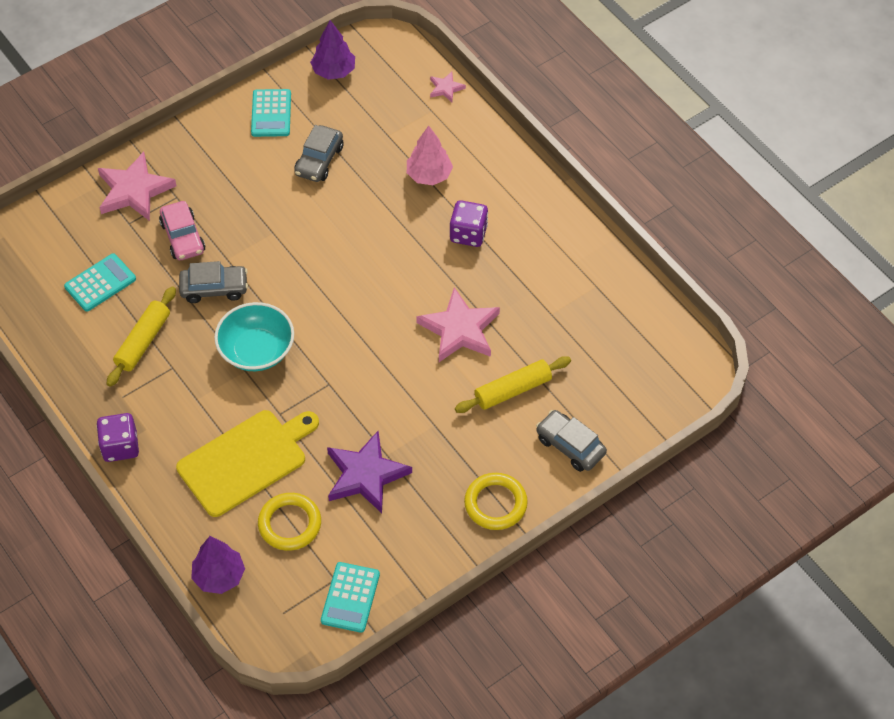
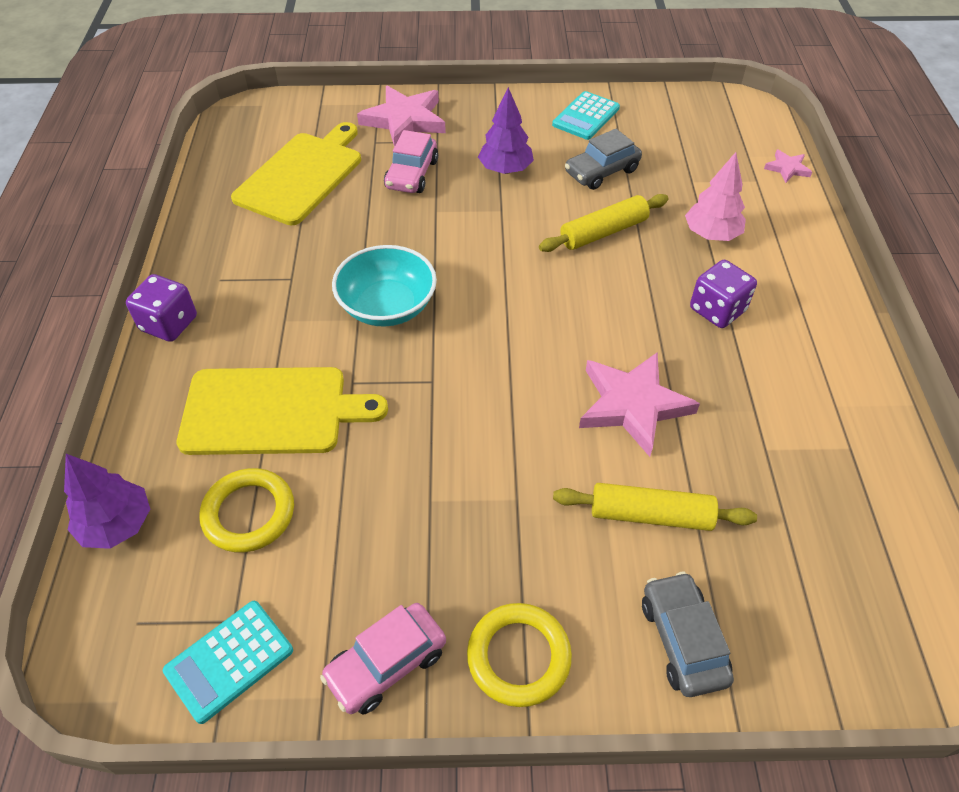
camera: 35 degrees right, 5 degrees down
turquoise calculator [64,253,136,311] -> yellow cutting board [231,122,361,225]
yellow rolling pin [106,286,176,387] -> yellow rolling pin moved to [539,194,669,252]
grey car [179,261,248,303] -> none
purple tree [310,20,355,80] -> purple tree moved to [478,87,534,174]
purple star [327,431,412,513] -> none
none -> pink car [320,603,446,715]

